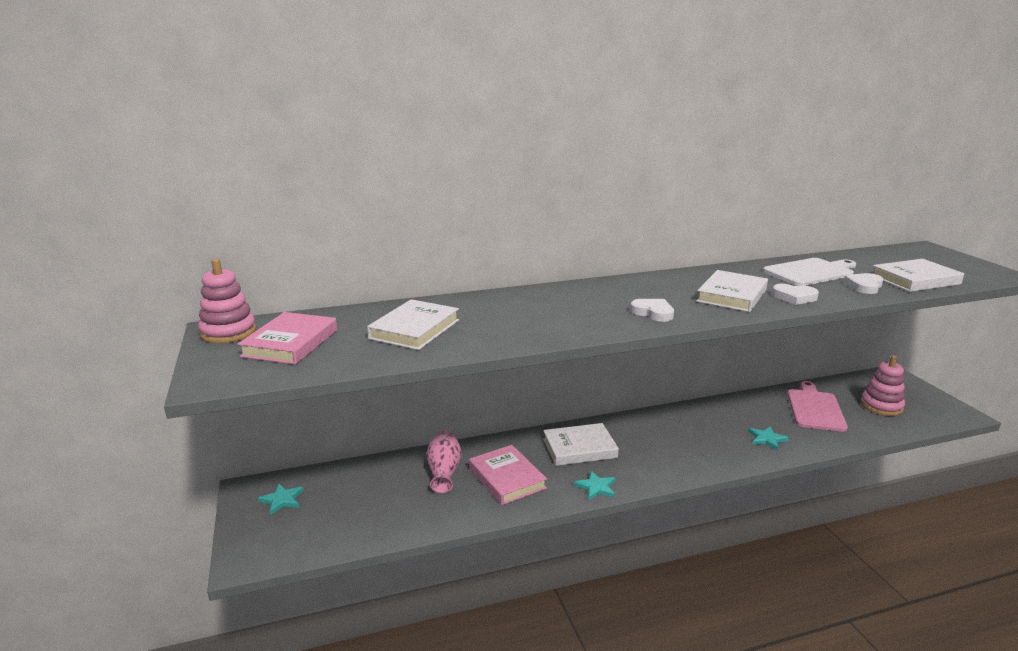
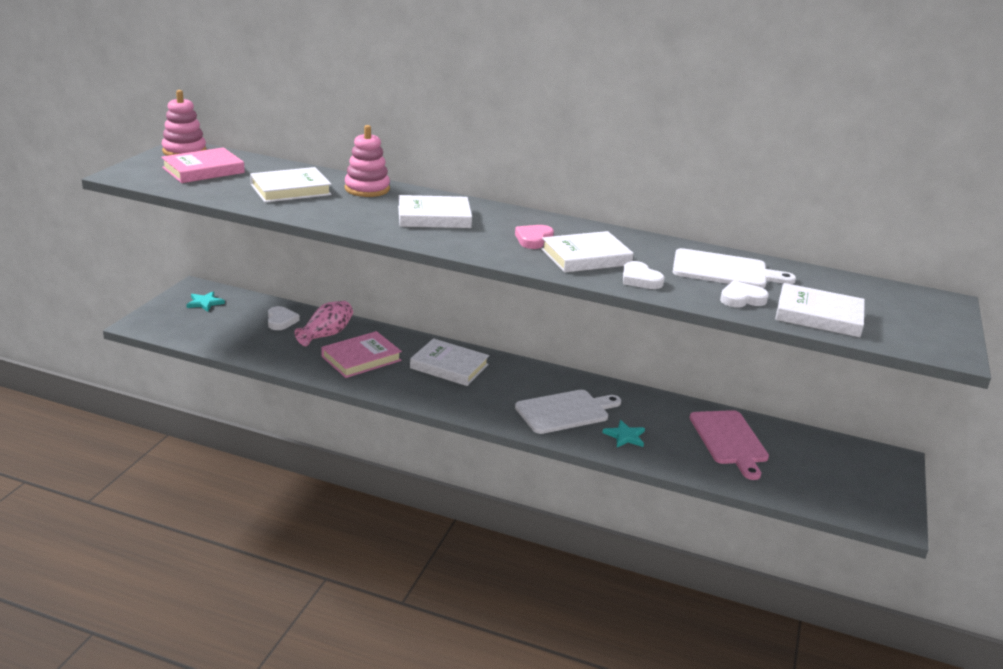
camera: 35 degrees right, 5 degrees up
pink book [469,445,547,505] -> pink book turned 45 degrees clockwise [321,331,402,378]
turquoise star [574,471,615,500] -> none
white heart [630,299,674,322] -> white heart moved to [268,306,300,330]
pink cutting board [788,381,848,432] -> pink cutting board turned 120 degrees clockwise [689,410,769,480]
pink stacking toy [861,355,905,416] -> pink stacking toy moved to [345,125,390,197]
none -> white book [398,195,472,228]
none -> pink heart [515,225,554,249]
none -> white cutting board [515,390,621,434]

